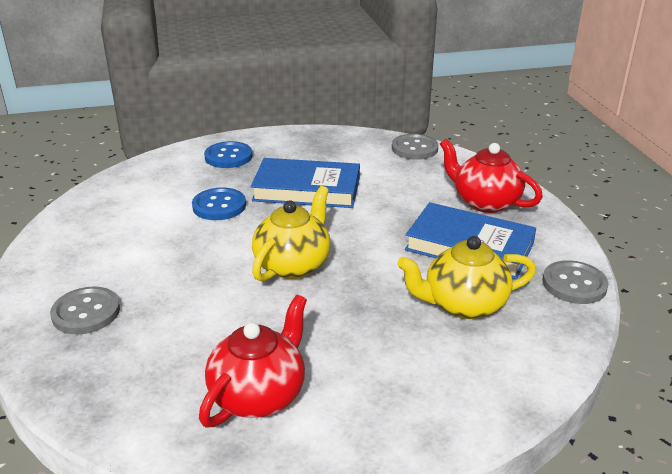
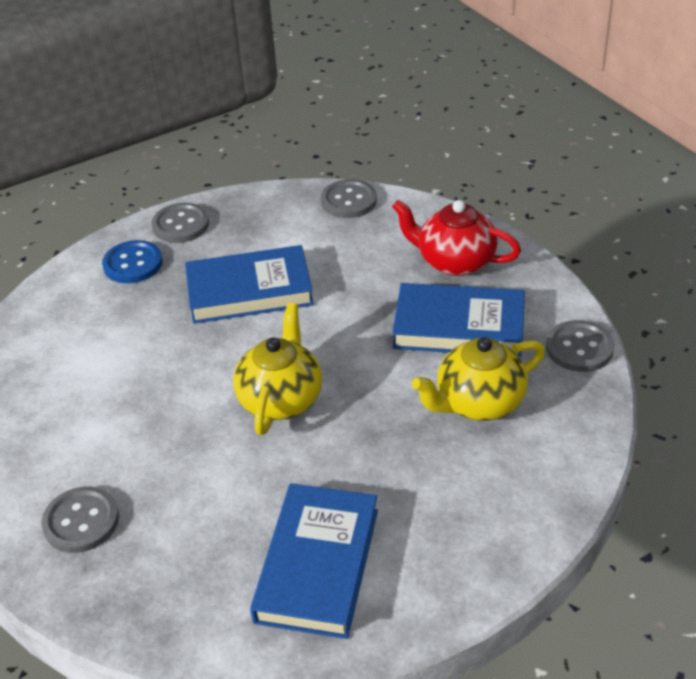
camera: 15 degrees left, 10 degrees up
blue button [192,188,246,220] -> none
red teapot [199,294,307,427] -> blue book [250,483,378,639]
none -> grey button [151,203,209,243]

